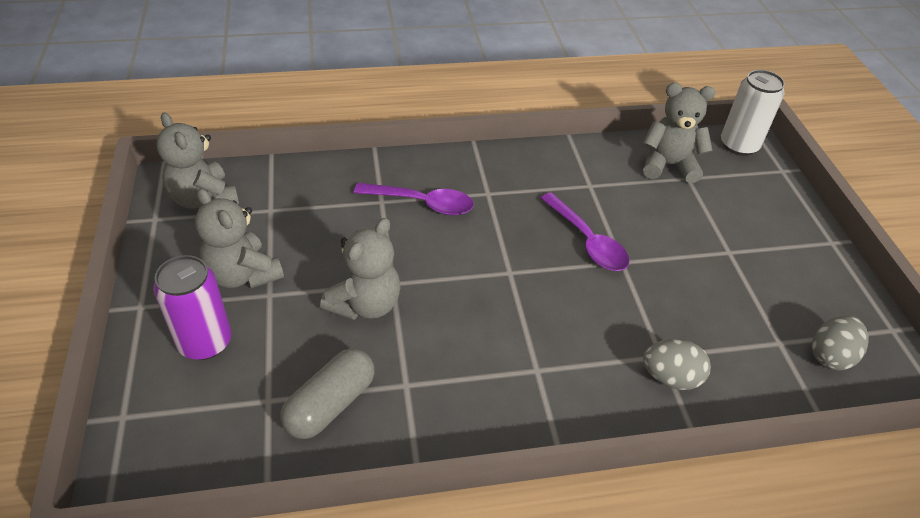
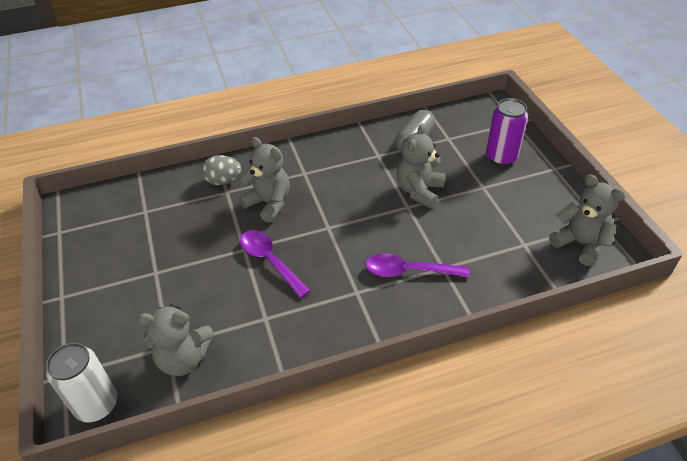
camera: 175 degrees right, 0 degrees up
grey teddy bear [195,188,284,288] -> grey teddy bear moved to [238,137,290,223]
grey egg [812,315,869,371] -> none

